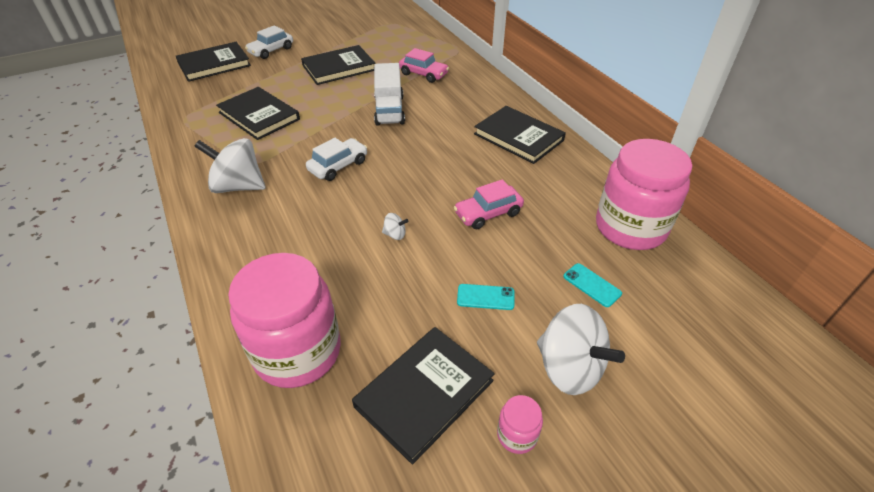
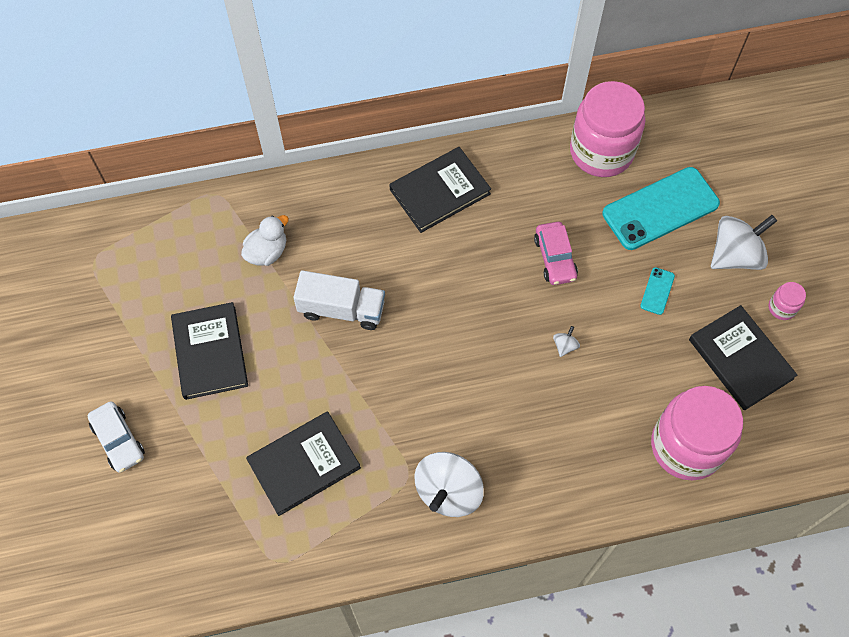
camera: 75 degrees left, 20 degrees up
black book [176,42,251,82] -> none
white car [306,138,367,181] -> none
pink car [399,48,449,83] -> white duck [241,215,289,266]
turquoise phone [563,263,622,307] -> turquoise phone [602,167,720,250], size x2.37

